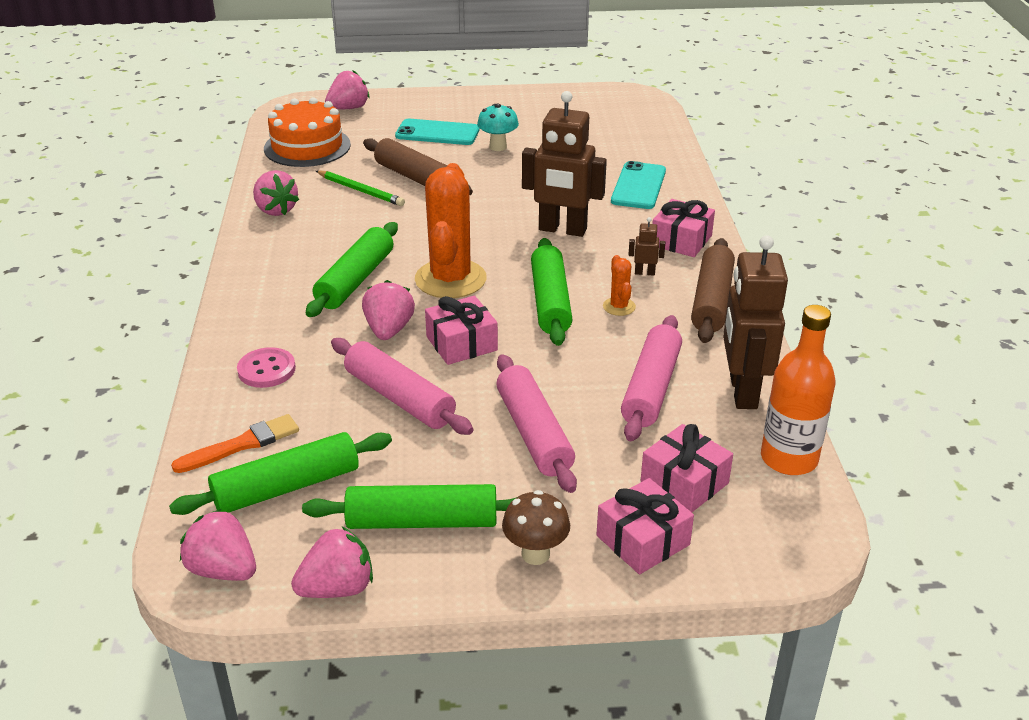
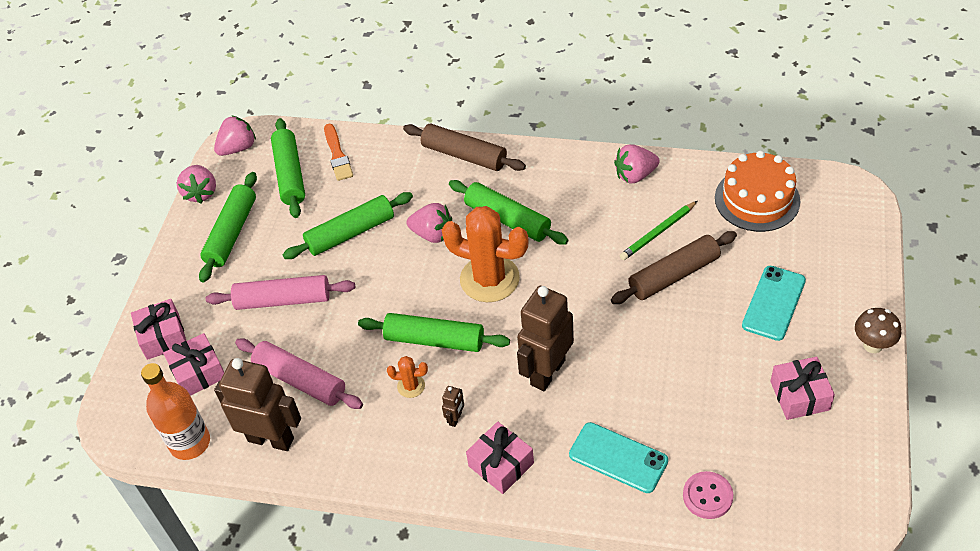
camera: 110 degrees right, 15 degrees up
pink button [237,347,296,388] -> pink button moved to [683,471,733,519]
pink strawberry [325,70,369,109] -> none
pink rolling pin [331,338,473,435] -> green rolling pin [283,192,413,259]
pink gift [425,296,498,365] -> pink gift moved to [770,357,835,420]
turquoise mushroom [477,103,519,151] -> none
brown mushroom [502,490,570,565] -> brown mushroom moved to [855,308,901,353]
brown rolling pin [691,238,735,343] -> brown rolling pin moved to [403,124,526,171]

